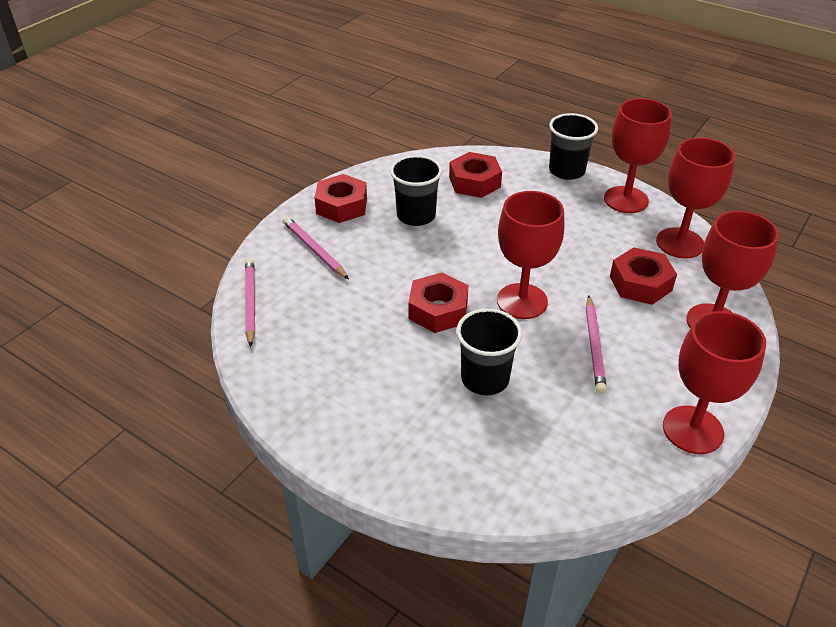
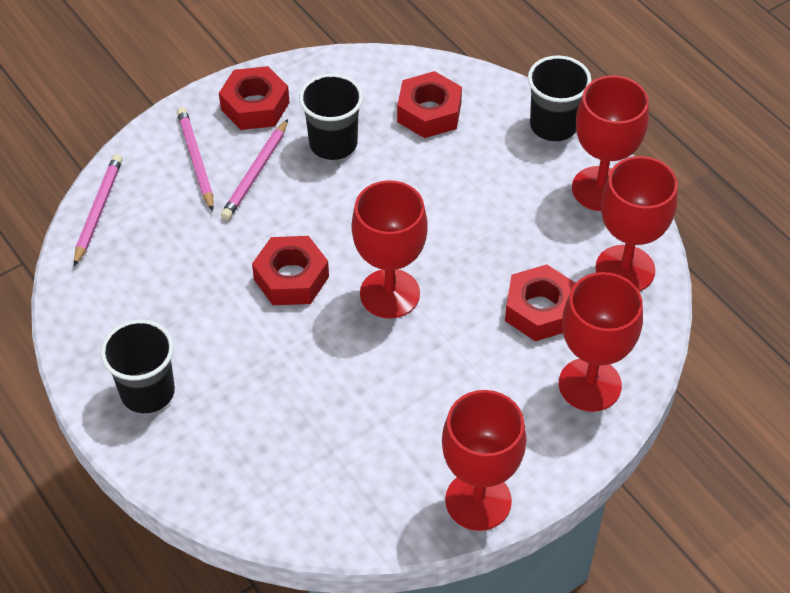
camera: 20 degrees right, 10 degrees up
black cup [456,308,522,395] -> black cup moved to [100,319,175,413]
pink pencil [586,296,607,394] -> pink pencil moved to [221,119,288,220]

